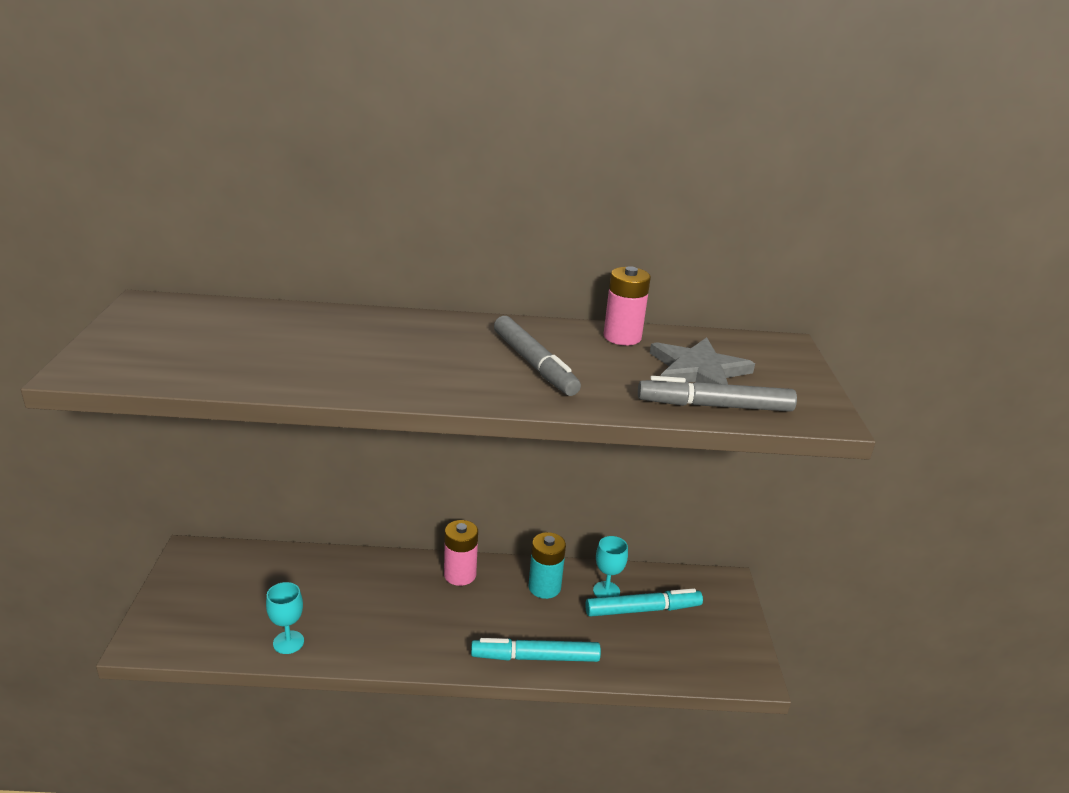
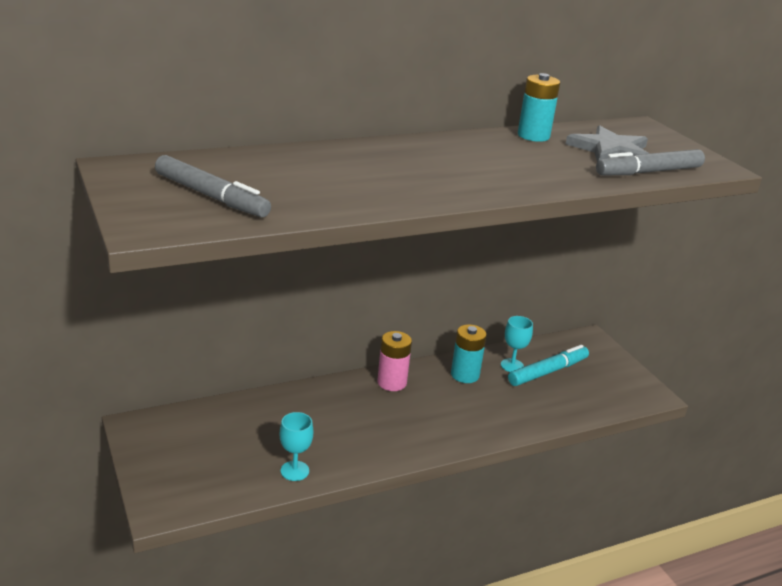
camera: 25 degrees left, 0 degrees up
turquoise marker [471,638,601,662] -> none
grey marker [494,316,581,396] -> grey marker moved to [155,155,271,217]
pink battery [604,266,651,345] -> turquoise battery [518,73,560,142]

